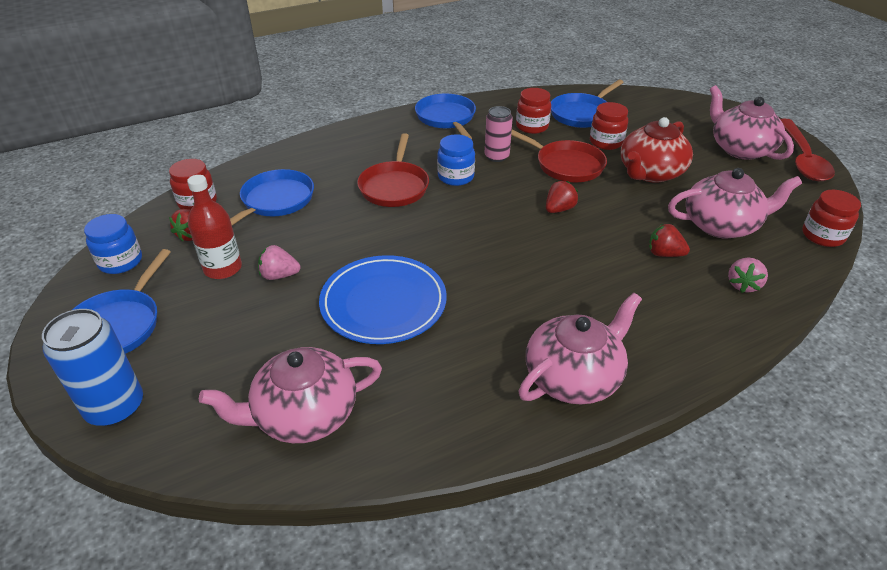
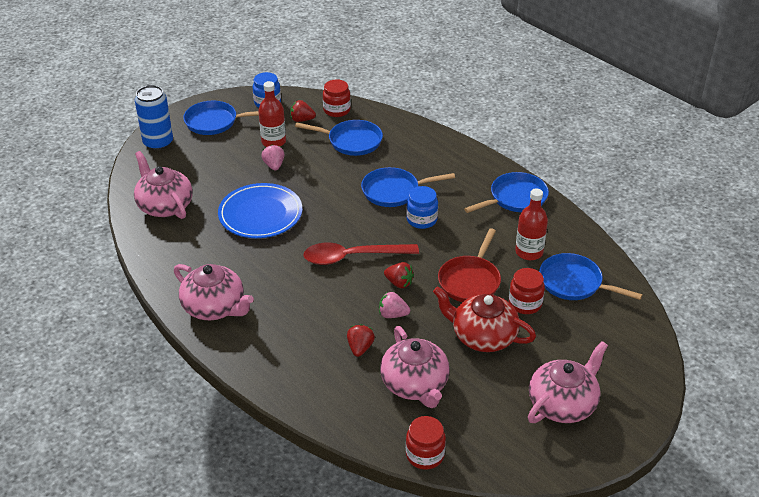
camera: 75 degrees right, 0 degrees up
red pan [357,133,429,207] -> blue pan [361,167,455,207]
pink can [485,106,513,162] -> none
red jar [516,88,551,134] -> red bottle [515,188,548,260]
pink strawberry [728,257,768,293] -> pink strawberry moved to [379,292,410,318]
red spoon [780,119,835,181] -> red spoon moved to [303,243,419,265]

